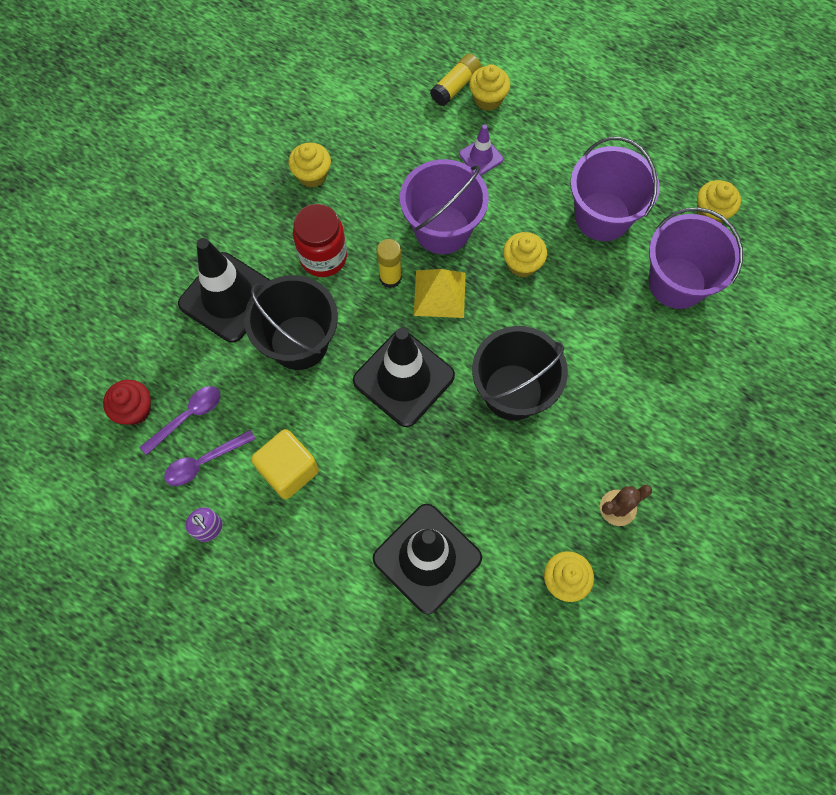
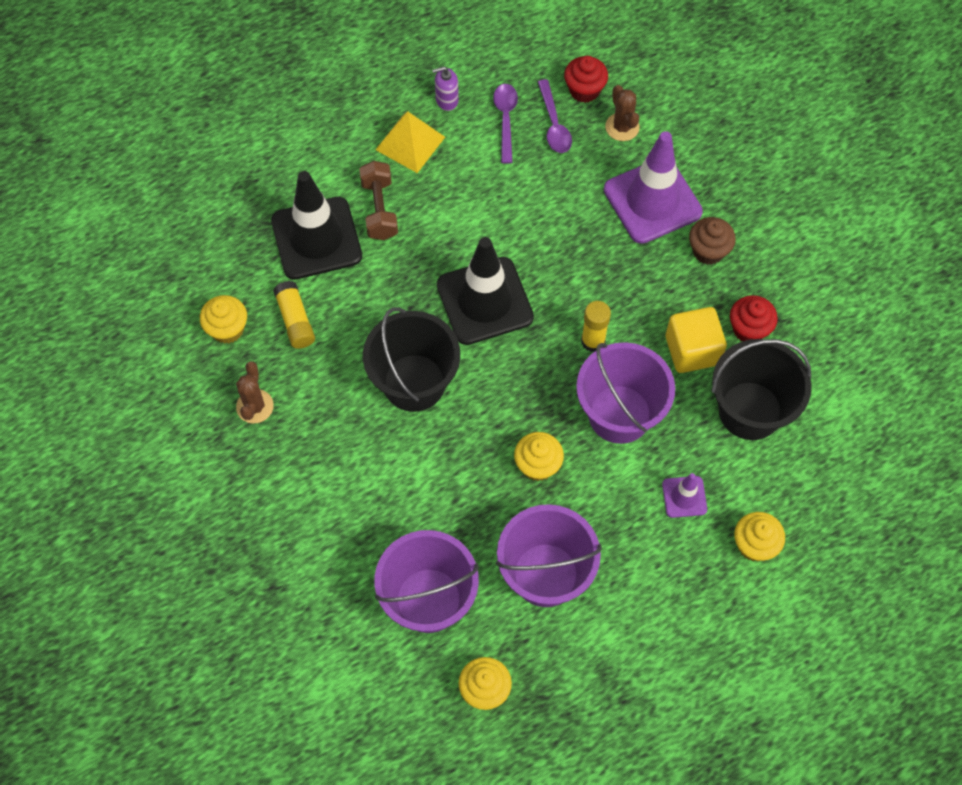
camera: 120 degrees right, 5 degrees down
black traffic cone [178,238,270,343] -> purple traffic cone [604,131,703,244]
black bucket [244,275,338,370] -> black bucket moved to [712,339,812,440]
yellow cube [251,429,319,499] -> yellow cube moved to [666,307,727,373]
yellow cupcake [288,142,331,188] -> red cupcake [730,295,778,341]
red jar [293,204,347,277] -> none
yellow pyramid [414,269,466,318] -> yellow pyramid moved to [375,112,445,173]
yellow glue stick [430,54,481,106] -> yellow glue stick moved to [273,281,315,349]
none -> brown dumbbell [359,161,398,240]
none -> brown cactus [605,85,640,141]
none -> brown cupcake [689,217,736,265]

